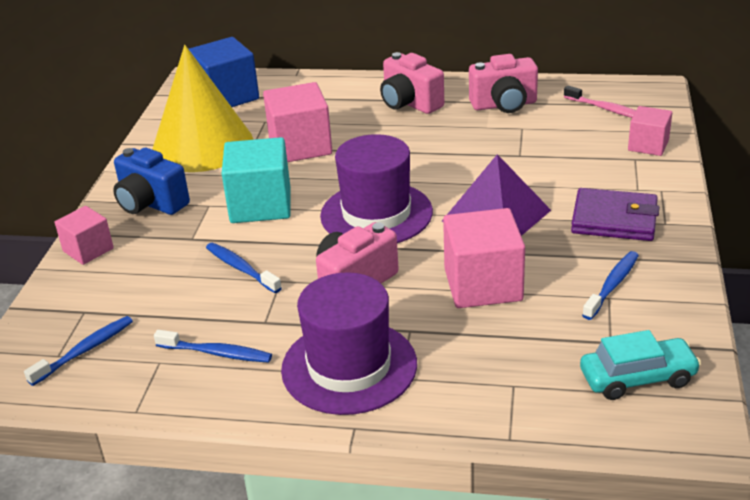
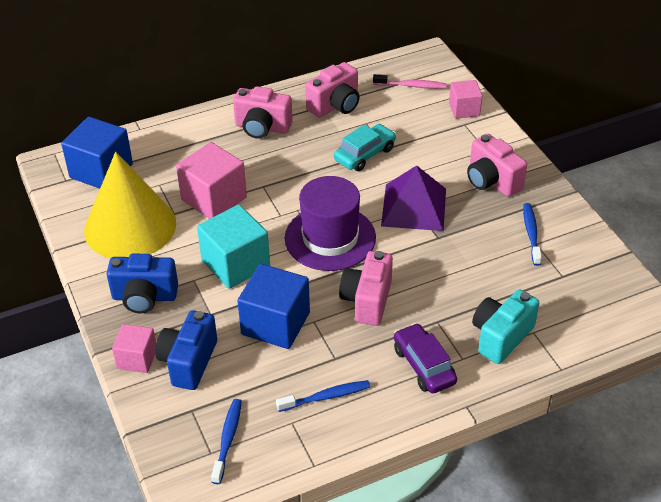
camera: 35 degrees left, 10 degrees up
blue toothbrush [206,243,282,293] -> blue cube [238,264,310,349]
purple hat [281,272,417,415] -> purple car [394,323,457,393]
pink cube [443,208,525,308] -> none
purple wallet [571,188,659,241] -> pink camera [467,134,527,197]
turquoise car [580,330,701,400] -> turquoise car moved to [334,124,396,171]
none -> blue camera [155,310,217,390]
none -> turquoise camera [472,289,539,364]

